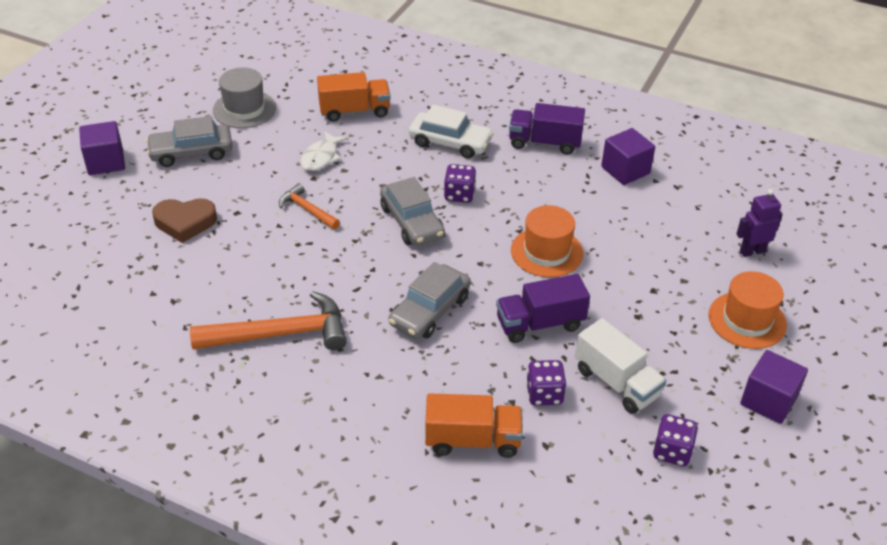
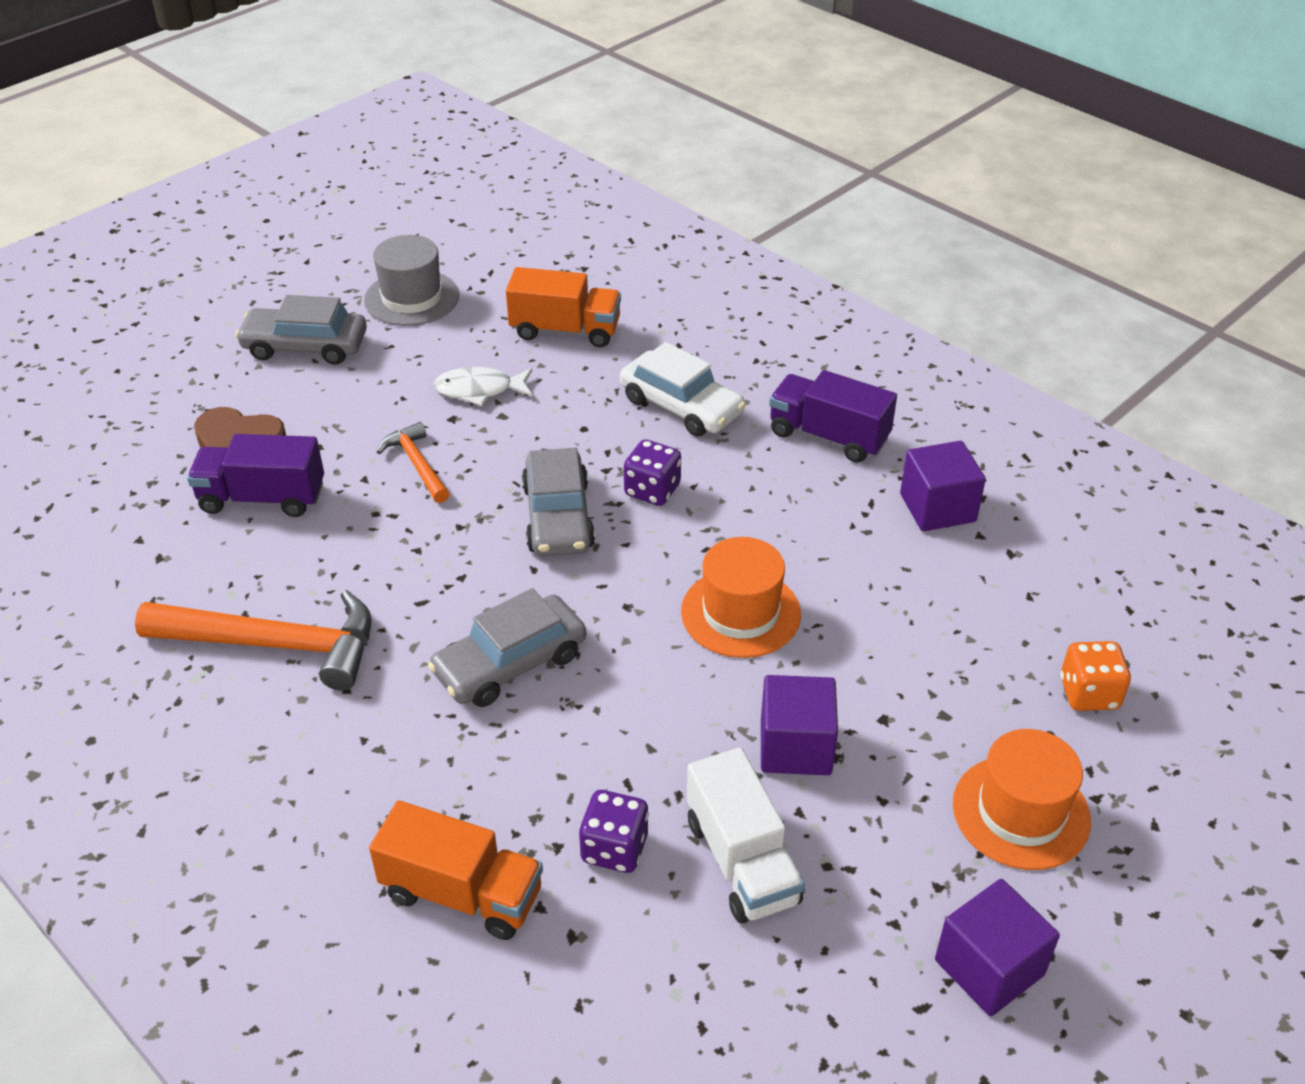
camera: 20 degrees right, 0 degrees up
purple cube [79,121,125,175] -> purple cube moved to [761,675,838,775]
white fish [300,131,348,171] -> white fish turned 45 degrees clockwise [433,367,532,406]
purple truck [496,274,590,343] -> purple truck moved to [187,434,324,517]
purple dice [653,414,698,466] -> none
purple robot [736,189,783,257] -> orange dice [1060,641,1131,711]

